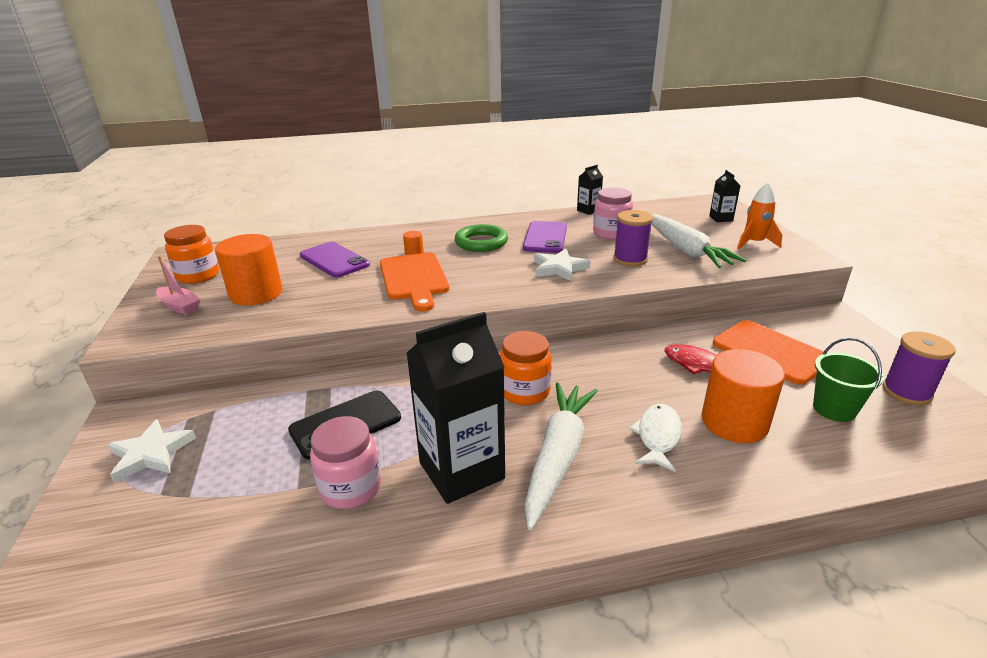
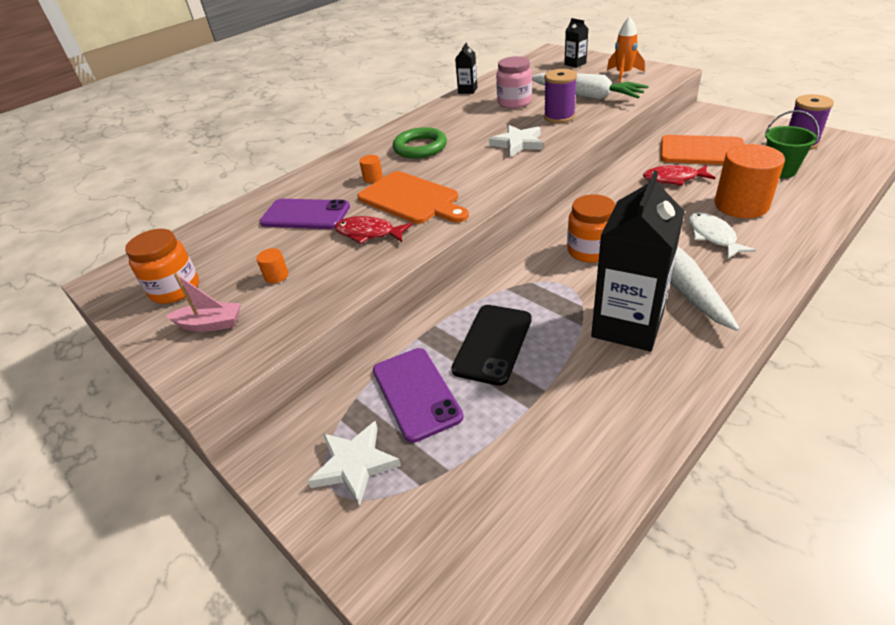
camera: 30 degrees left, 10 degrees up
orange cylinder [215,234,283,306] -> orange cylinder [256,248,288,283], size x0.41
pink jar [310,416,381,509] -> none
purple phone [523,221,567,253] -> purple phone moved to [373,348,464,443]
none -> red fish [334,216,413,244]

